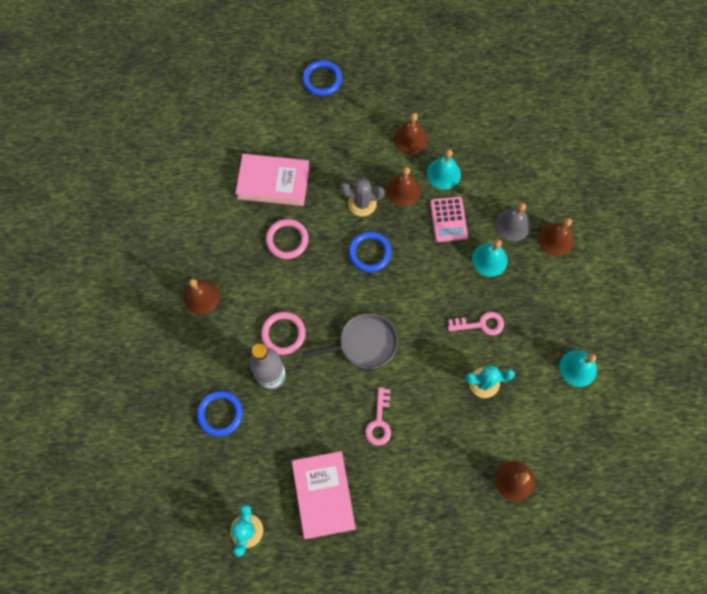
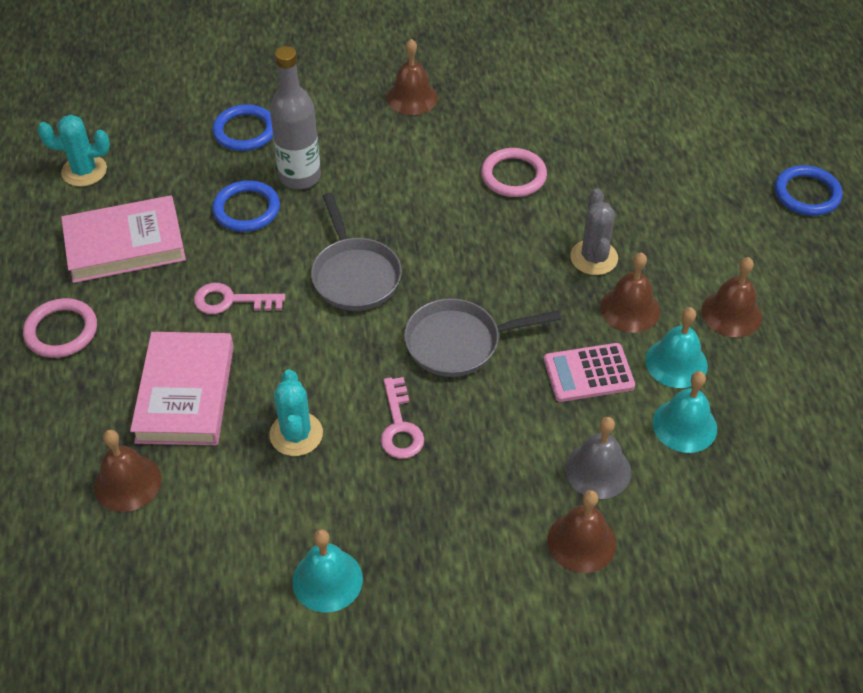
camera: 85 degrees right, 20 degrees down
pink book [235,154,310,206] -> pink book moved to [130,332,234,445]
pink ring [261,312,306,355] -> pink ring moved to [23,298,97,358]
blue ring [349,231,392,272] -> blue ring moved to [212,180,280,232]
turquoise bell [472,239,508,277] -> turquoise bell moved to [652,371,717,453]
none -> grey pan [404,298,561,377]

